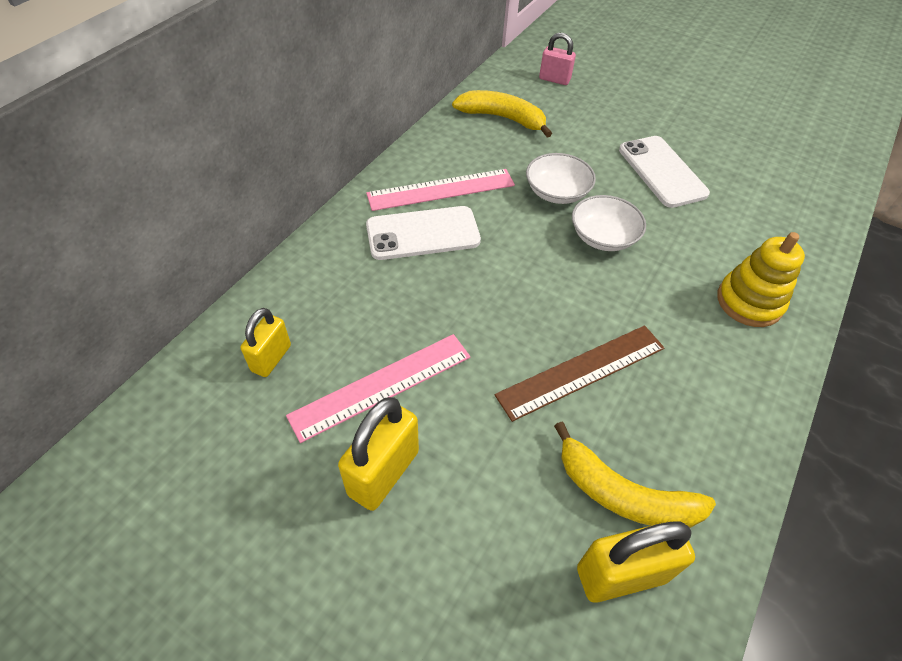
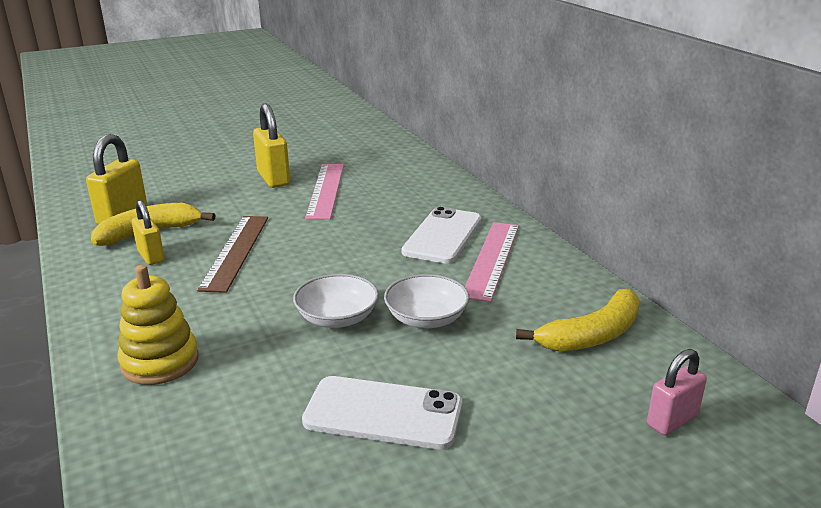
camera: 125 degrees right, 25 degrees down
yellow padlock [241,308,291,377] -> yellow padlock moved to [132,200,165,265]

